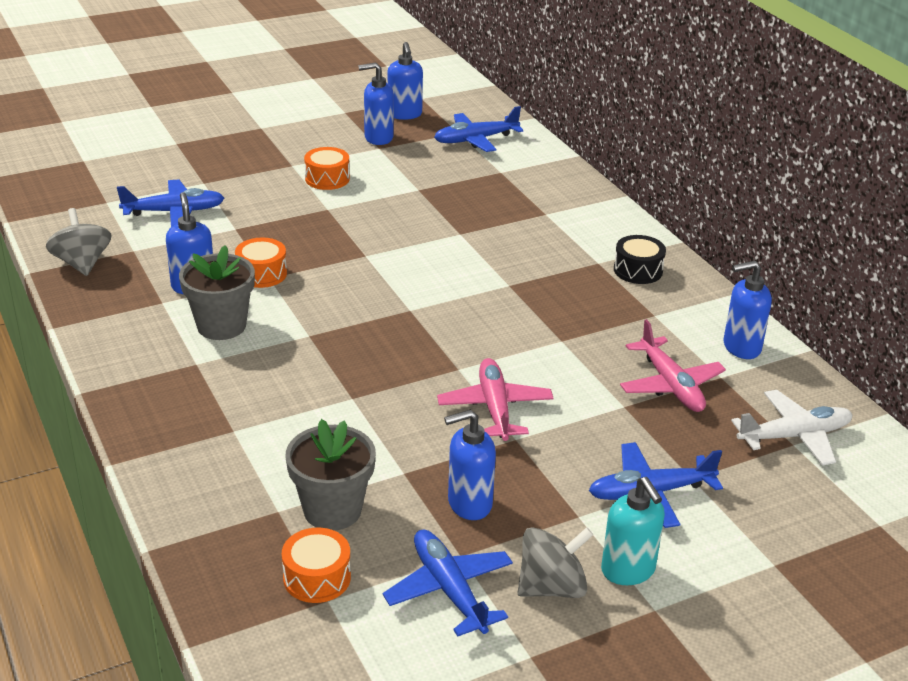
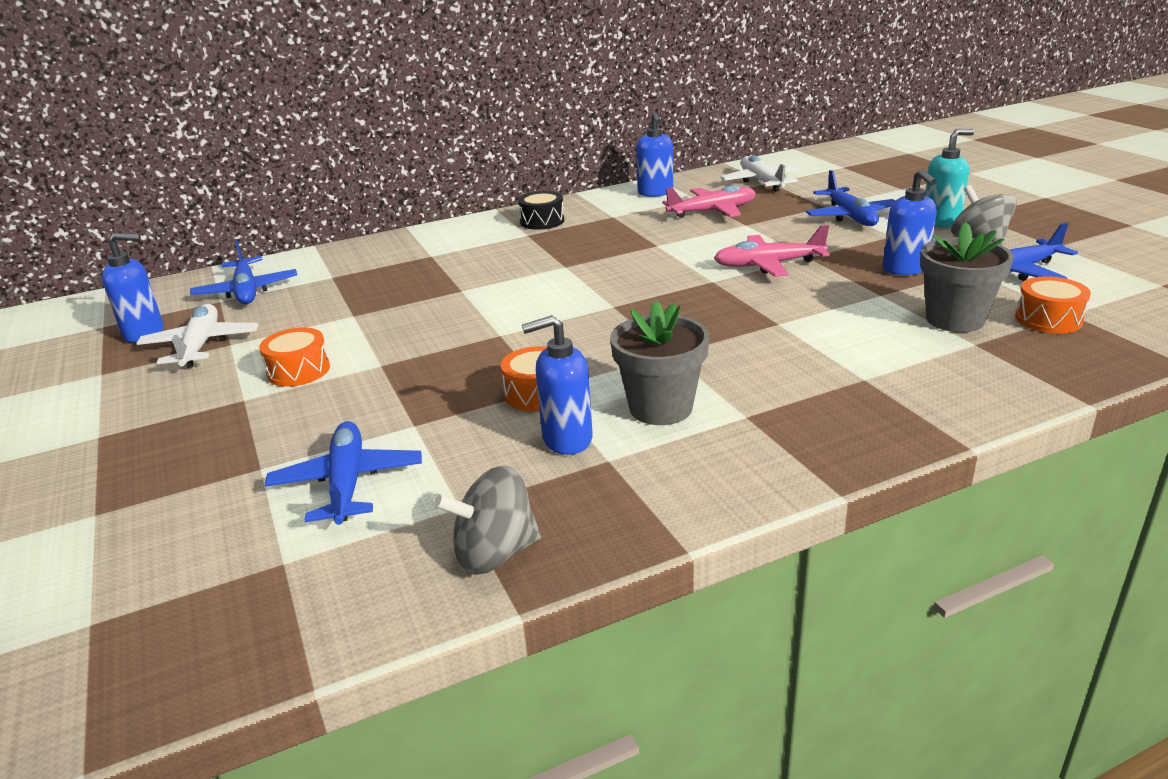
camera: 85 degrees left, 5 degrees down
blue soap dispenser [358,63,394,145] -> white plane [136,304,258,368]

